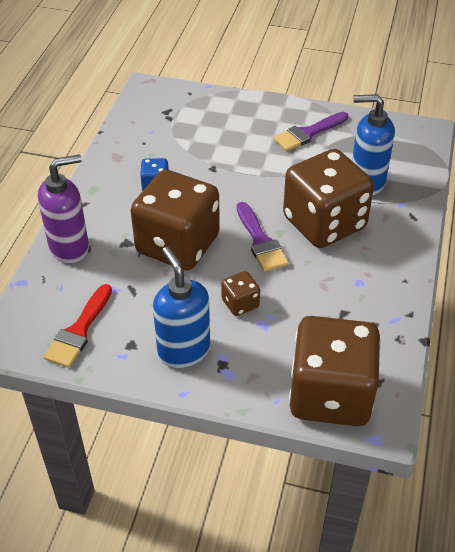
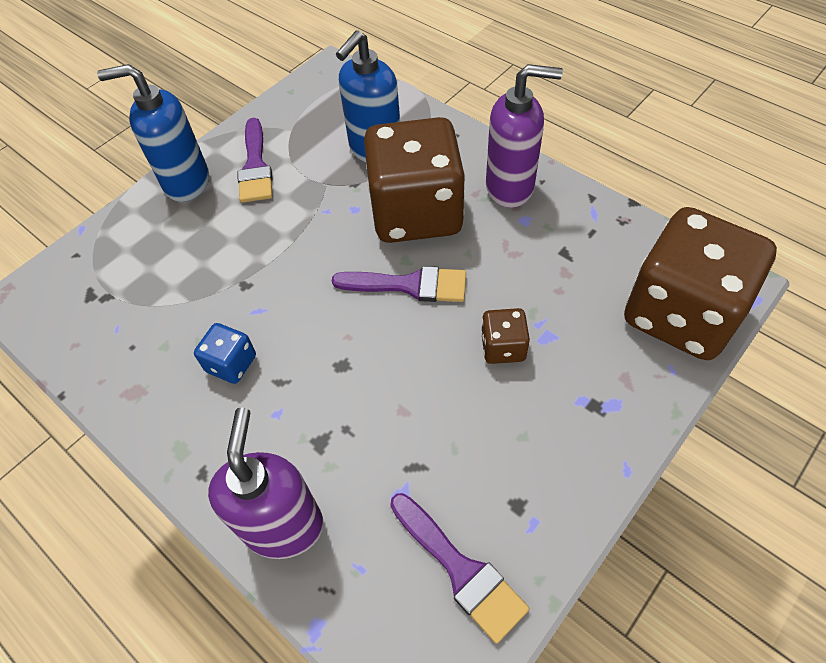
camera: 60 degrees left, 10 degrees up
red brush [44,284,112,368] -> purple brush [390,493,529,644]
brown dice [131,170,220,270] -> none
blue soap dispenser [153,247,210,368] -> blue soap dispenser moved to [97,64,209,202]
none -> purple soap dispenser [486,64,563,208]

